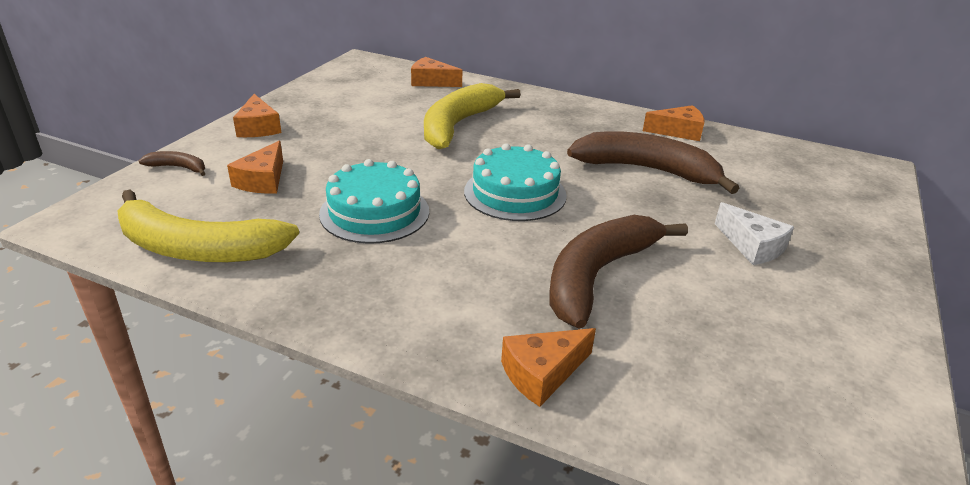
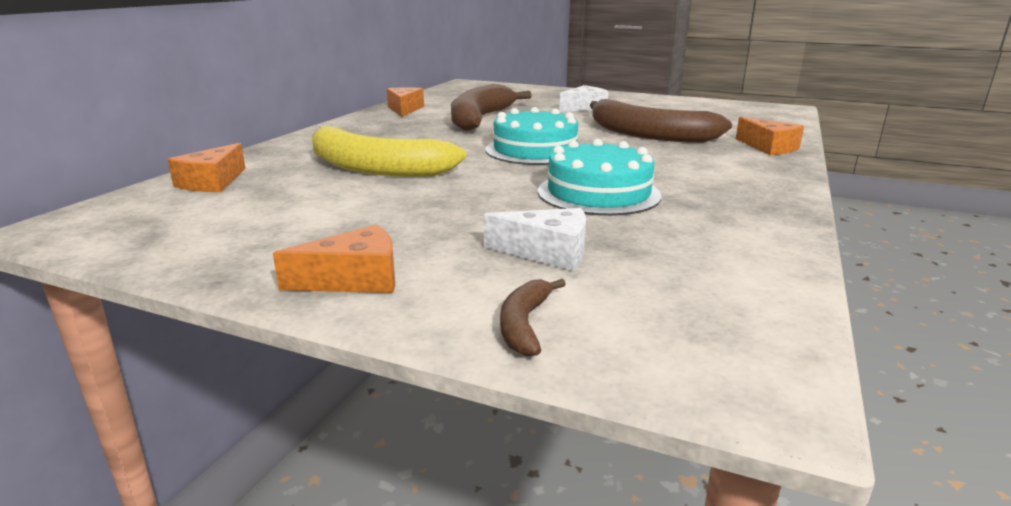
camera: 90 degrees left, 10 degrees down
yellow banana [118,189,299,262] -> none
orange cheese [227,140,283,194] -> white cheese [484,208,586,271]

